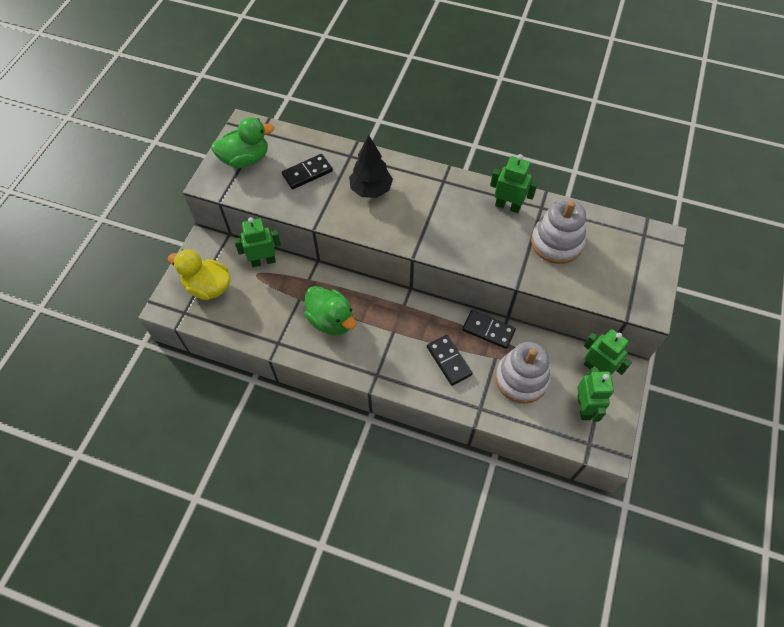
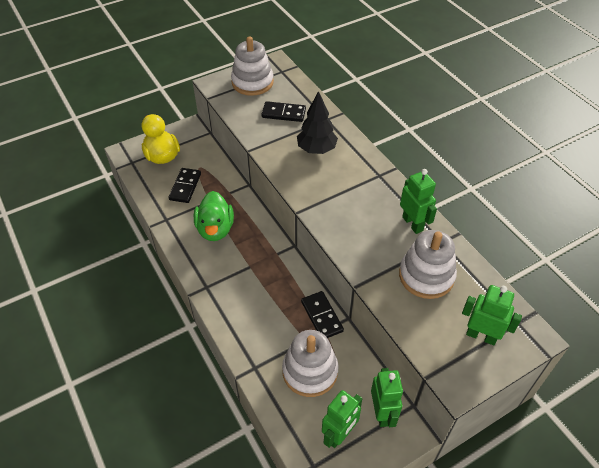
camera: 40 degrees right, 10 degrees down
green duck [211,117,274,168] -> white stacking toy [231,36,274,96]
green robot [234,217,281,267] -> green robot moved to [462,285,522,346]
black domino [427,335,473,386] -> black domino moved to [168,168,201,203]

